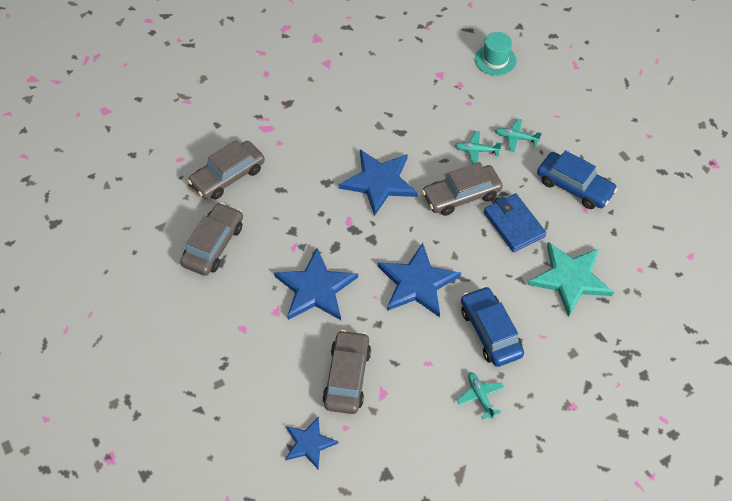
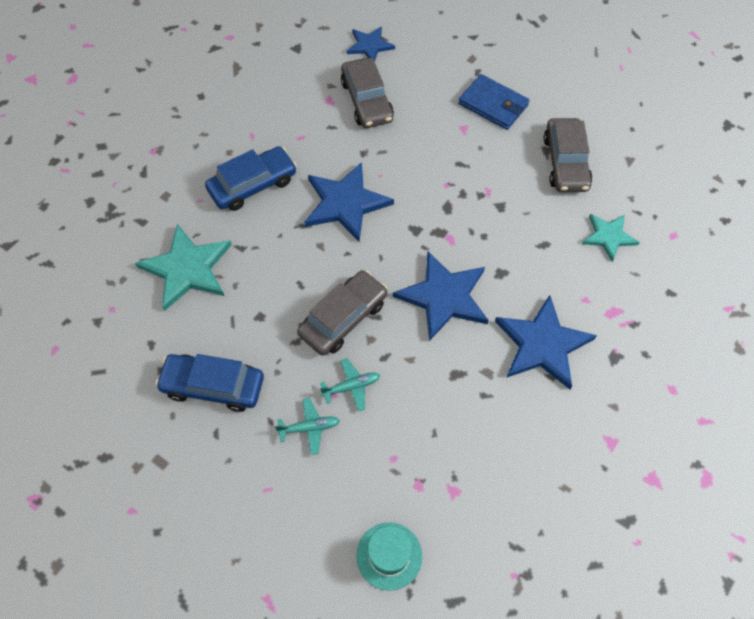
camera: 155 degrees right, 5 degrees up
grey car [188,140,265,199] -> turquoise star [582,214,640,262]
blue star [274,248,358,320] -> blue star moved to [495,295,597,389]
turquoise plane [456,372,504,419] -> none
blue car [461,286,524,367] -> blue car turned 75 degrees counterclockwise [205,146,297,211]
blue wallet [484,194,546,252] -> blue wallet moved to [458,74,530,130]

